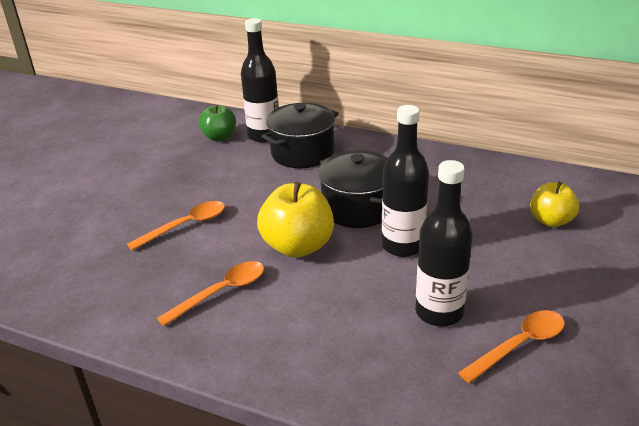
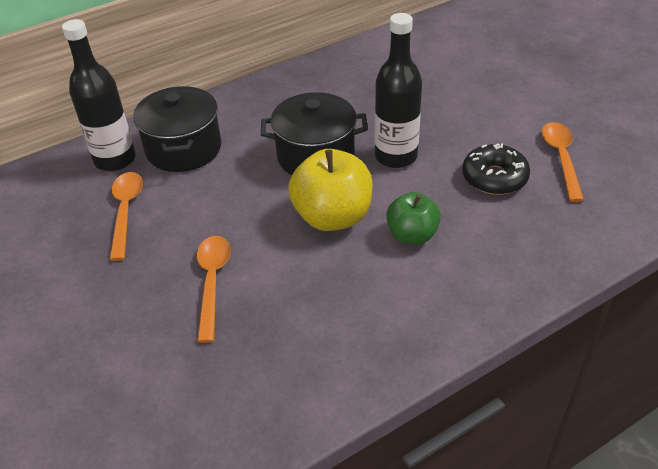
camera: 55 degrees left, 10 degrees up
orange spoon [157,261,264,326] -> orange spoon moved to [109,172,143,261]
green apple [199,105,236,141] -> green apple moved to [386,192,441,244]
black bottle [415,160,473,326] -> black donut [462,143,530,195]
yellow apple [530,182,579,227] -> none

